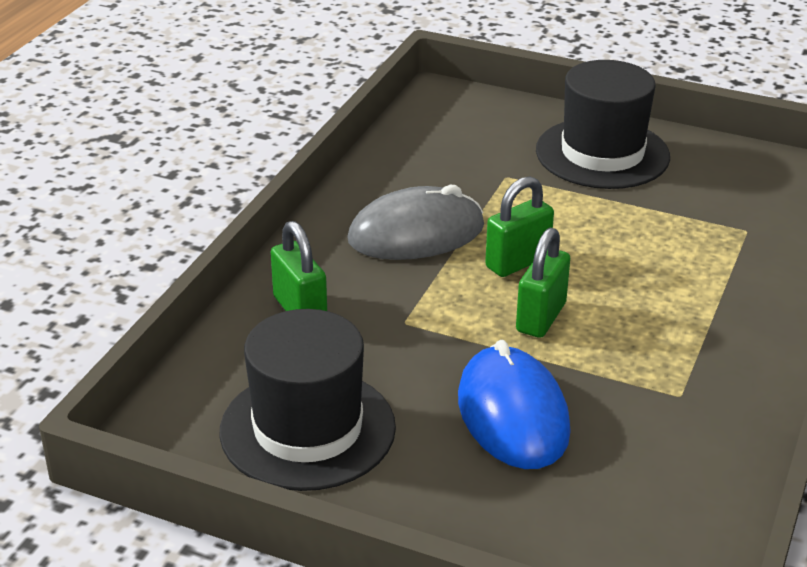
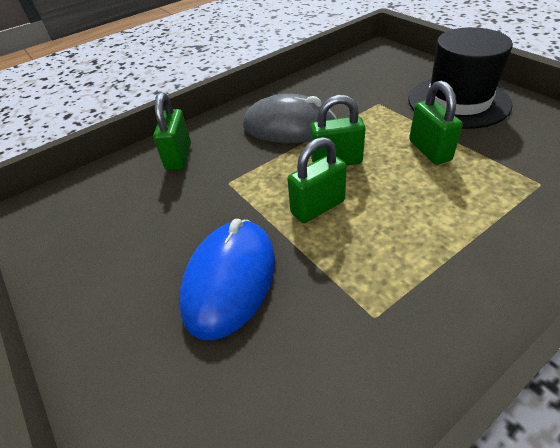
camera: 35 degrees right, 10 degrees up
black hat [219,309,396,491] -> none
none -> green padlock [409,81,463,165]

